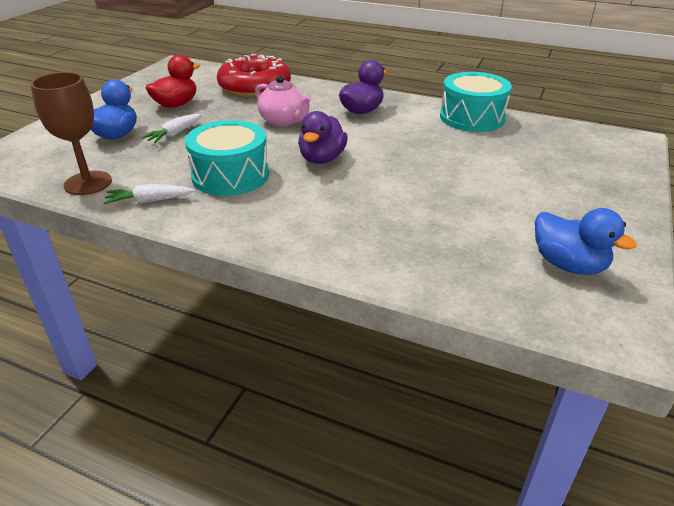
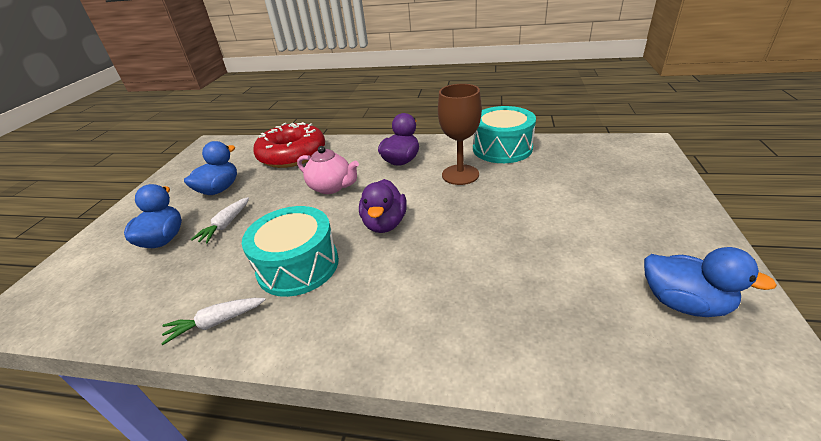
camera: 10 degrees left, 0 degrees up
brown goblet [30,72,112,195] -> brown goblet moved to [438,84,482,185]
red duck [146,55,200,108] -> blue duck [184,141,237,195]

